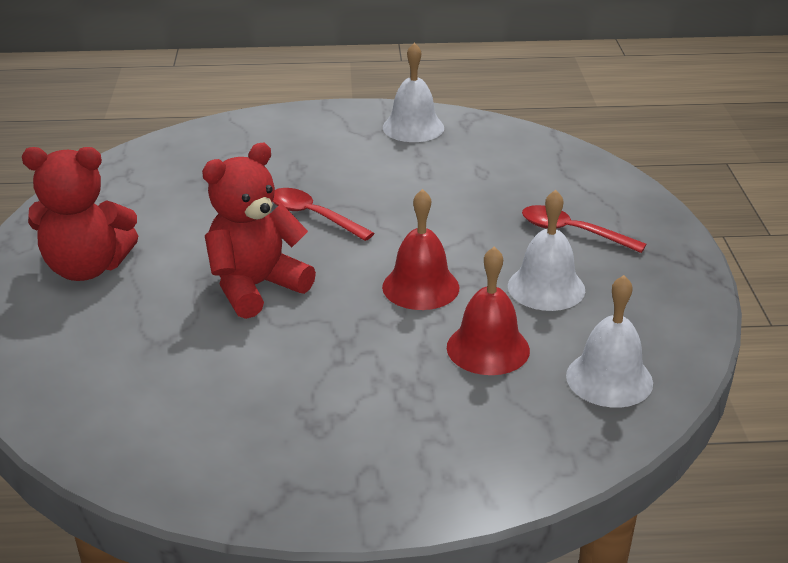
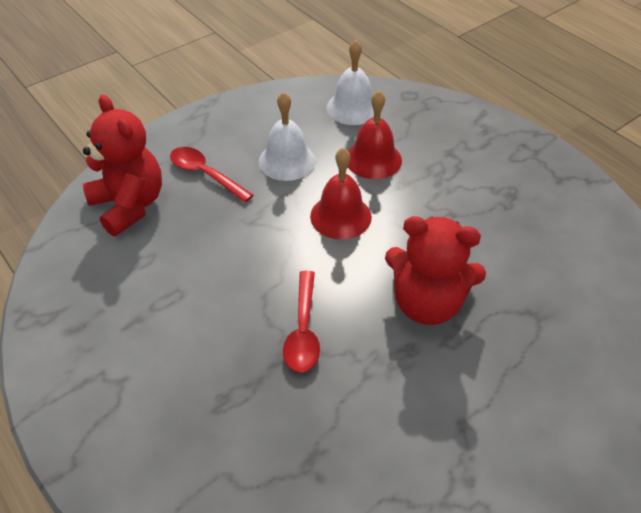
camera: 125 degrees left, 15 degrees up
red teddy bear [22,147,138,281] -> red teddy bear moved to [82,95,162,236]
white bell [383,42,444,142] -> none
red spoon [522,205,647,253] -> red spoon turned 135 degrees clockwise [170,147,253,203]

